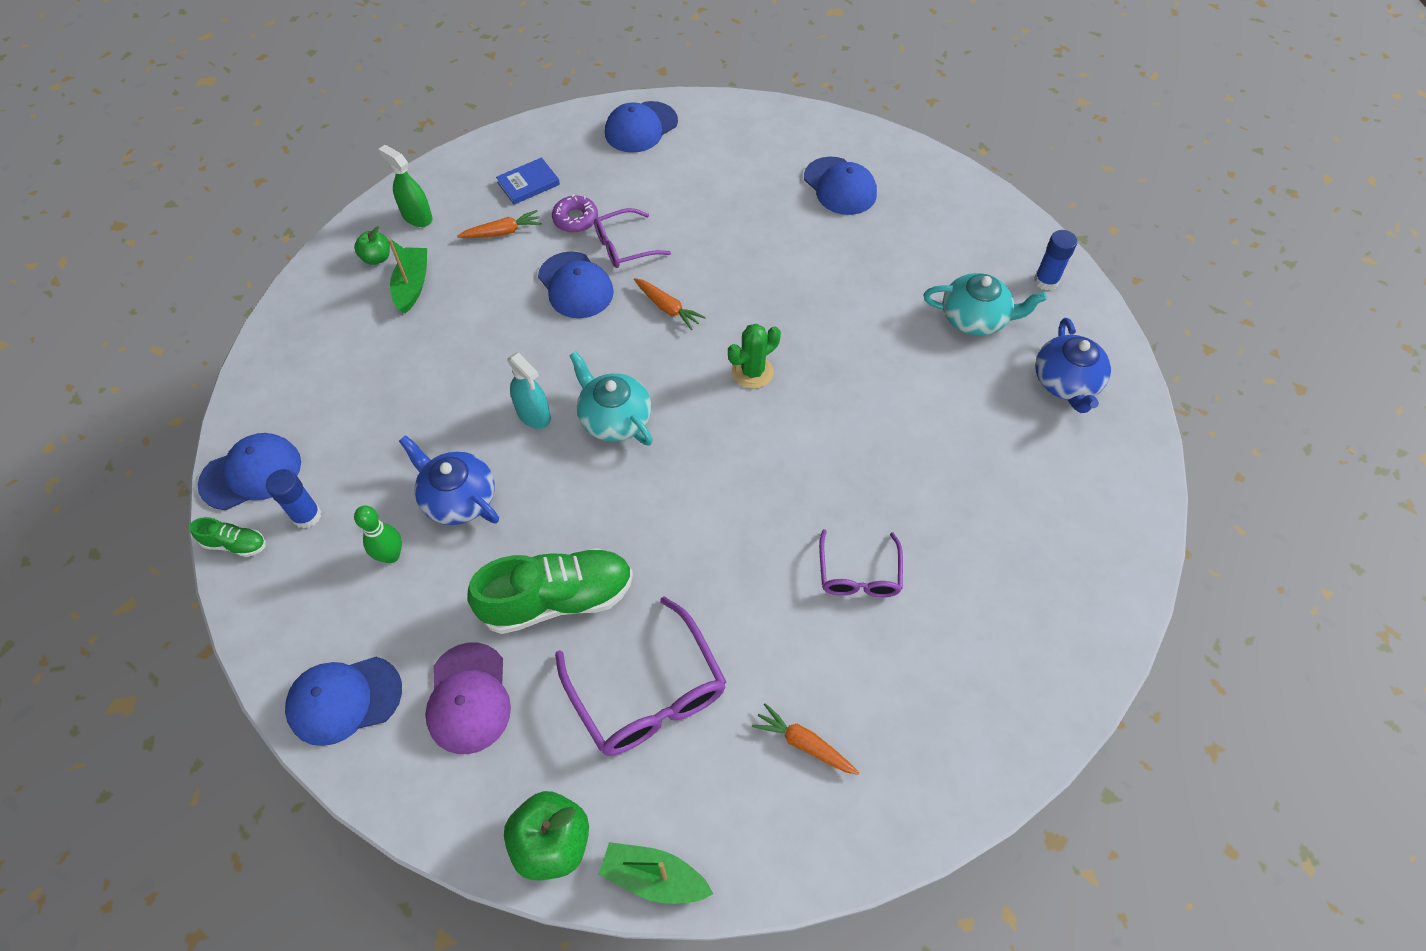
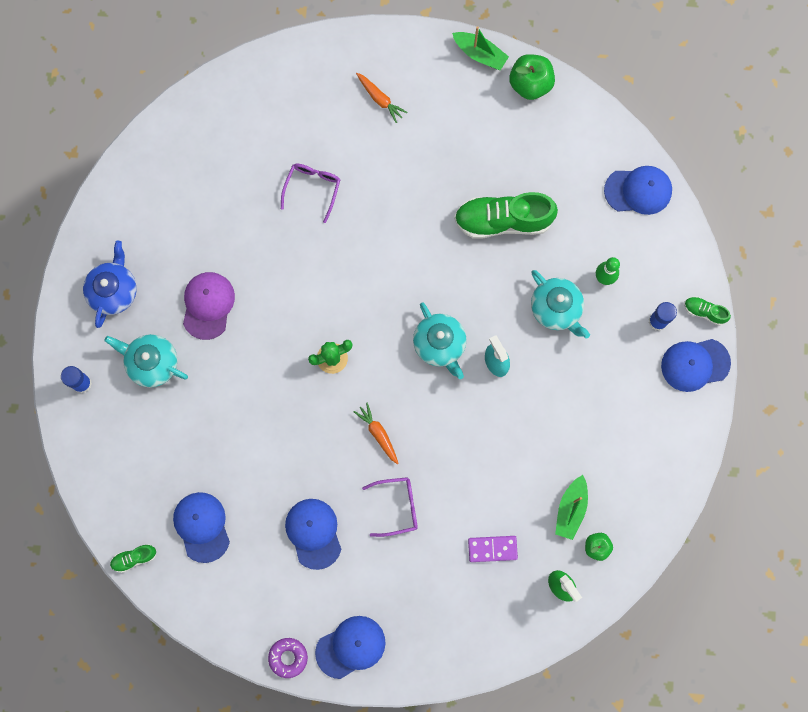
camera: 165 degrees left, 20 degrees up
blue teapot [399,435,499,525] -> turquoise teapot [531,270,590,339]
purple cap [425,642,511,754] -> purple cap moved to [183,272,235,340]
orange carrot [457,210,542,238] -> purple domino [468,536,518,562]
blue book [496,157,560,204] -> none
blue cap [538,251,614,318] -> blue cap moved to [285,499,341,570]
purple donut [552,194,598,233] -> purple donut moved to [268,638,308,678]
purple glasses [555,596,726,756] -> none
none -> green shoe [110,544,156,573]

